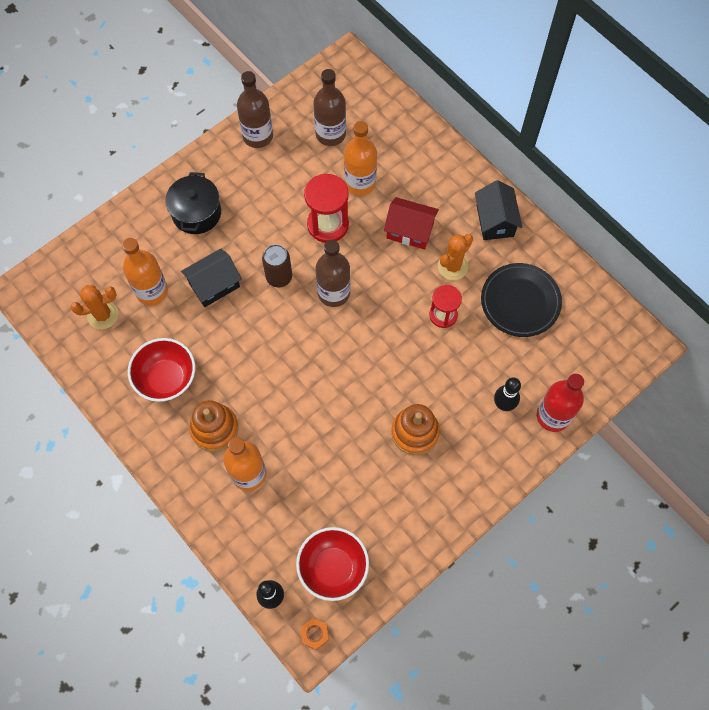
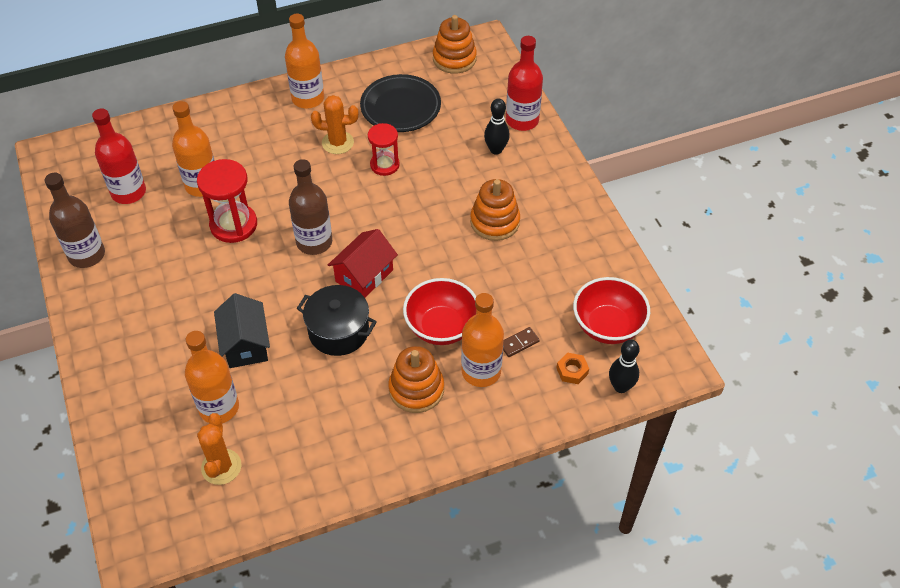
camera: 70 degrees left, 15 degrees down
red bowl [128,338,195,402] -> red bowl moved to [403,278,477,345]
black pot [165,172,221,234] -> black pot moved to [297,285,377,356]
brown can [262,244,292,287] -> none
orange nut [301,618,329,650] -> orange nut moved to [556,352,589,384]
brown bottle [313,69,346,146] -> red bottle [92,108,146,204]
red house [384,197,439,249] -> red house moved to [328,229,398,297]
orange cactus [438,234,473,280] -> orange cactus turned 60 degrees counterclockwise [311,95,358,154]
black house [475,180,522,240] -> orange bottle [285,14,324,109]
none -> orange stacking toy [433,15,477,74]
none -> brown domino [503,327,540,357]

